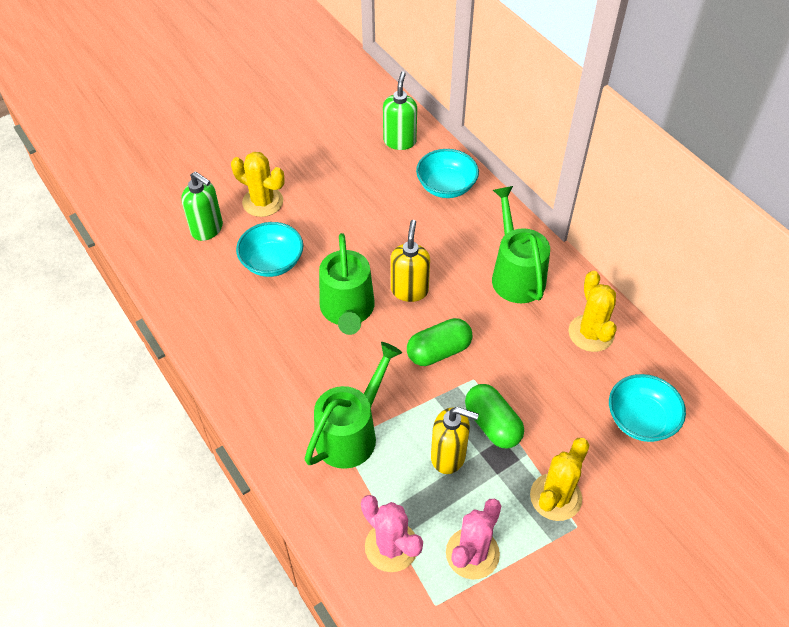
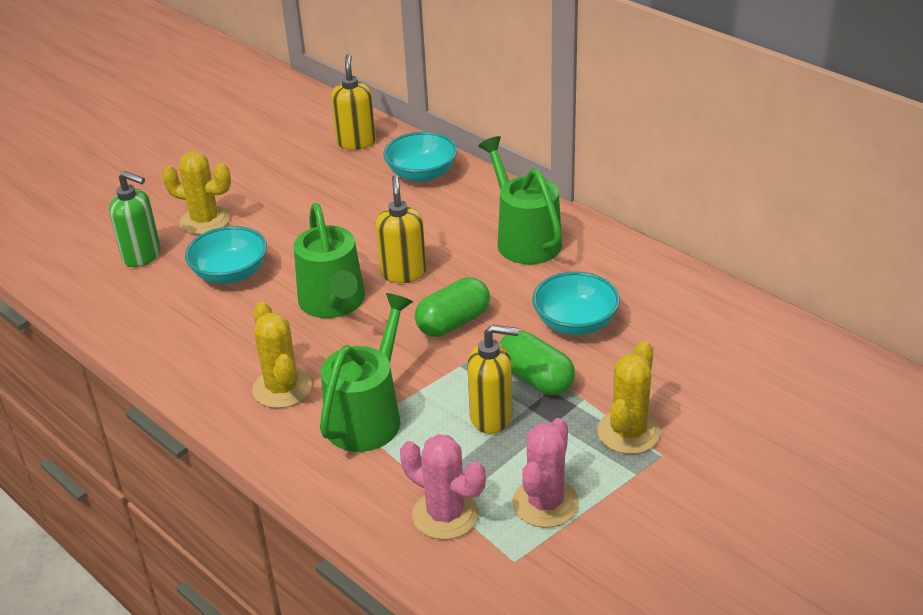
camera: 10 degrees left, 15 degrees down
green soap dispenser [383,71,417,150] -> yellow soap dispenser [331,54,376,150]
yellow cactus [568,271,617,352] -> yellow cactus moved to [252,302,312,408]
turquoise bowl [609,374,686,442] -> turquoise bowl moved to [532,271,620,335]

